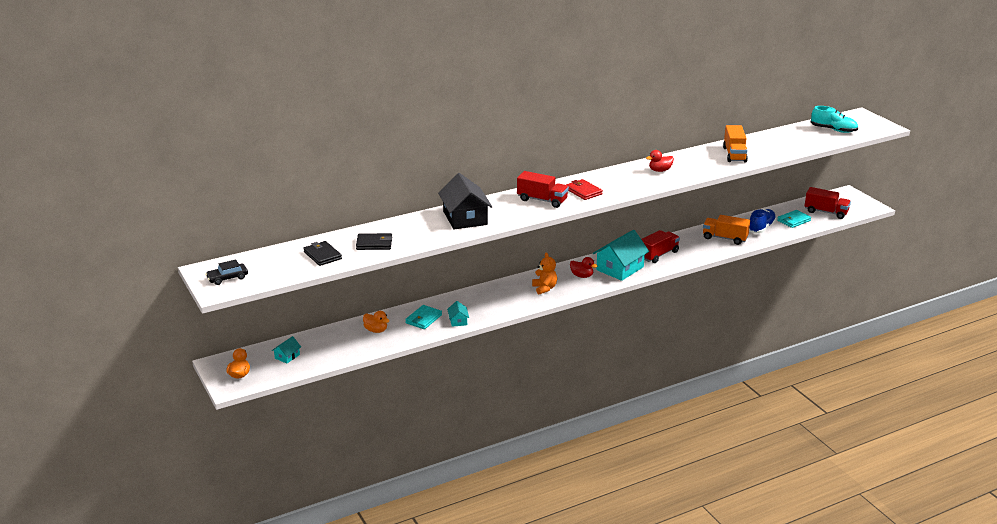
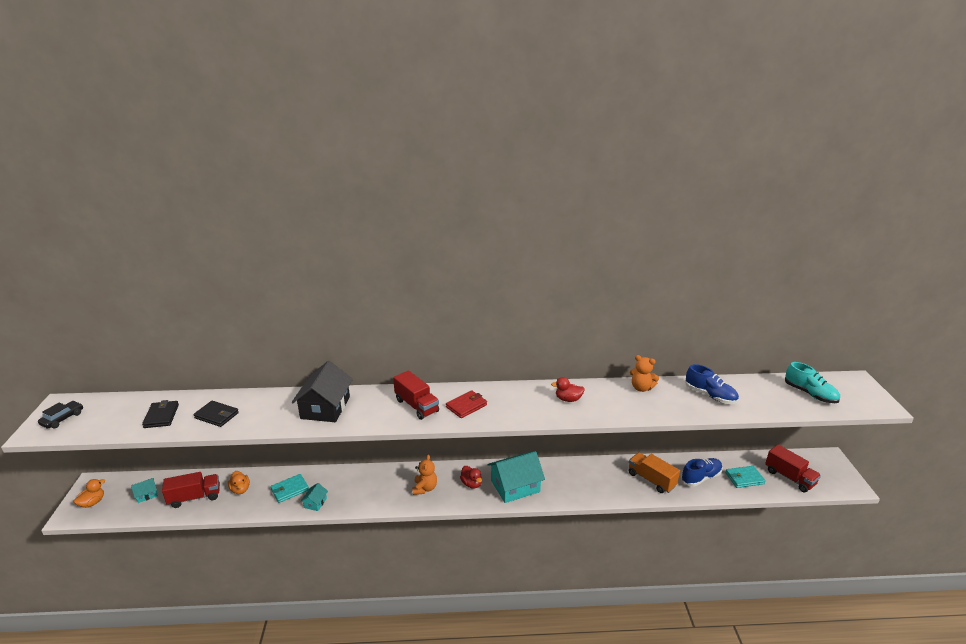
camera: 25 degrees right, 0 degrees up
black car [205,259,248,285] -> black car turned 120 degrees clockwise [38,401,83,428]
red wallet [566,179,603,200] -> red wallet turned 60 degrees clockwise [446,390,487,418]
red truck [641,230,680,263] -> red truck moved to [162,472,220,508]
orange truck [723,125,748,162] -> none
none -> orange teddy bear [630,355,659,392]
none -> blue shoe [686,364,739,404]

